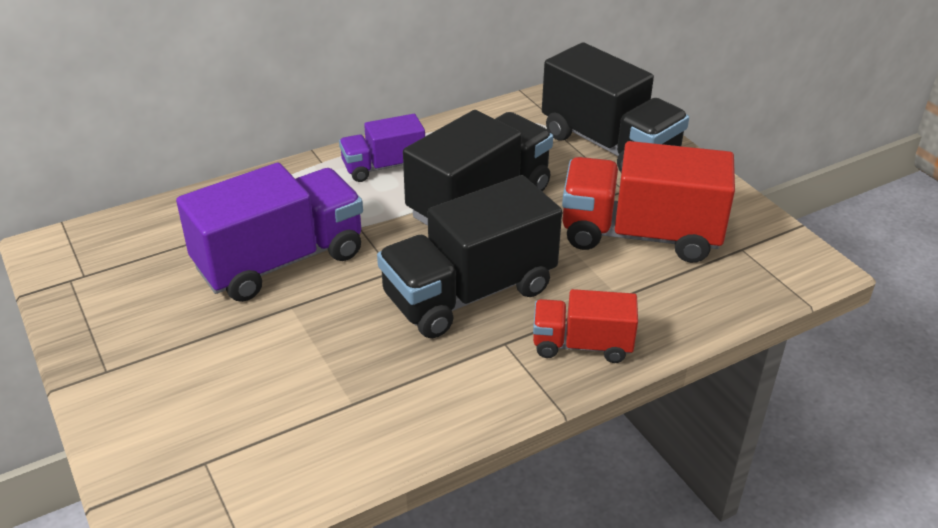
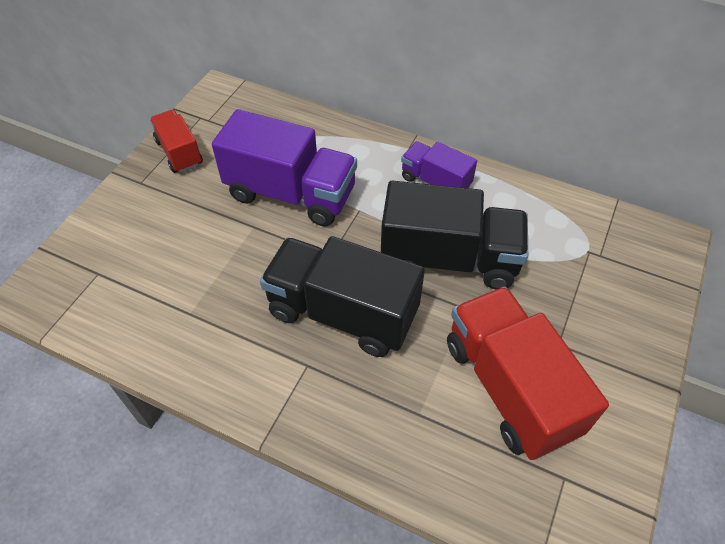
camera: 55 degrees right, 15 degrees up
red truck [533,289,638,363] -> red truck moved to [150,110,203,173]
black truck [542,42,689,172] -> none

